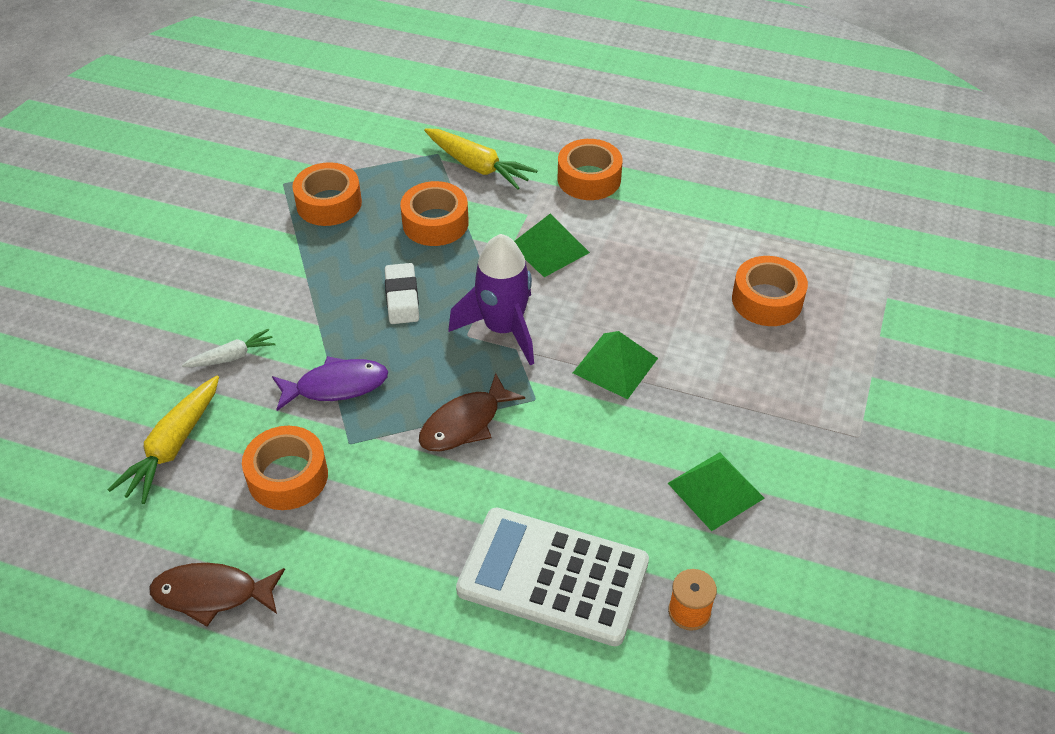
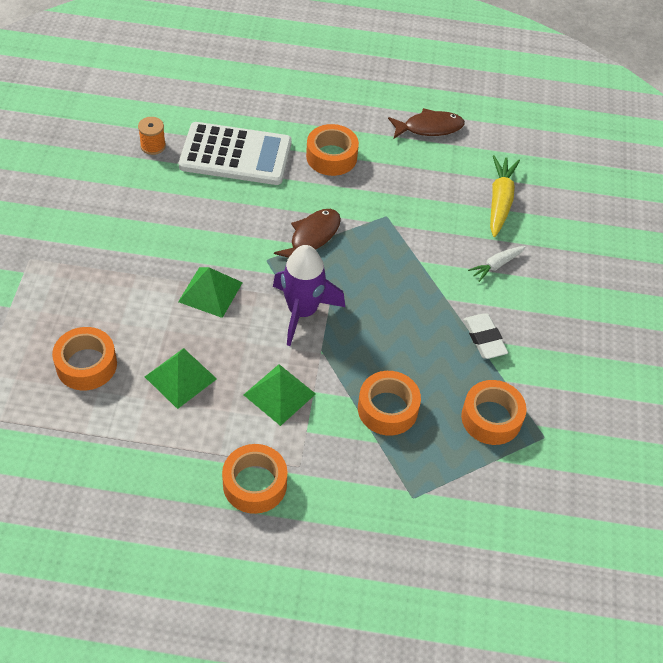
camera: 165 degrees right, 5 degrees up
orange tape [242,426,328,510] -> orange tape moved to [306,124,359,176]
purple fish [272,356,388,411] -> none
white eraser [385,263,419,324] -> white eraser moved to [463,313,508,359]
yellow carrot [424,128,538,190] -> none
green pyramid [668,452,765,531] -> green pyramid moved to [145,348,217,409]

